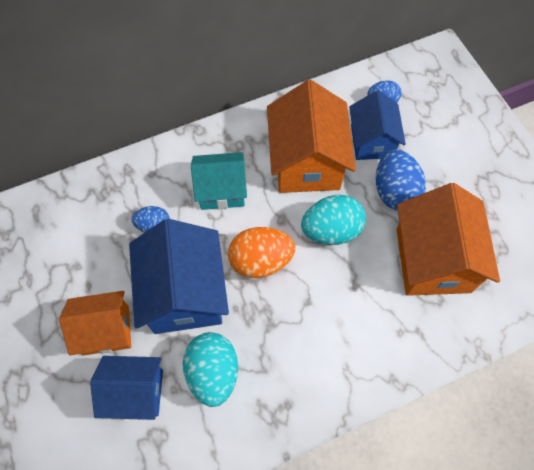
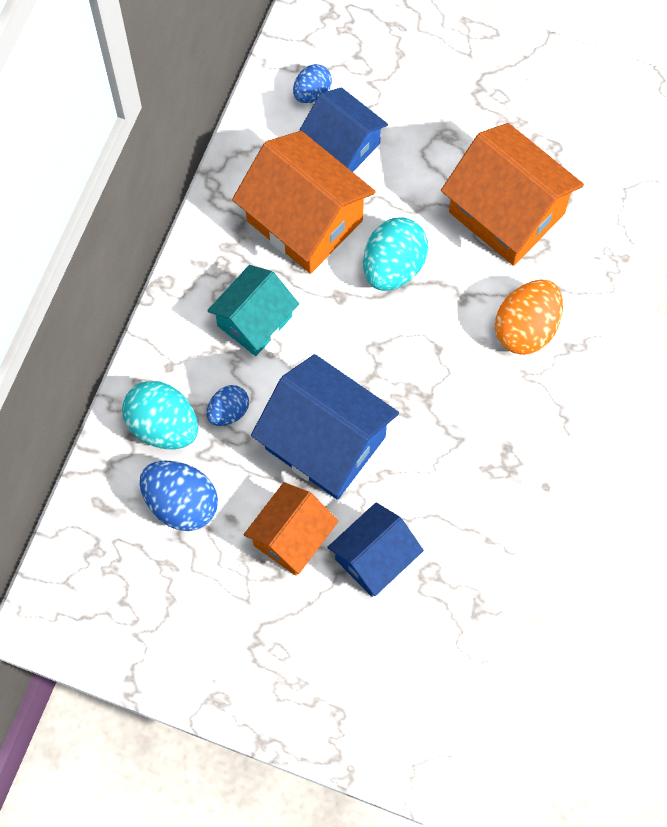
camera: 45 degrees left, 5 degrees up
turquoise egg [183,332,238,407] -> turquoise egg moved to [122,381,198,449]
orange egg [228,227,295,278] -> orange egg moved to [495,279,563,355]
blue egg [376,149,426,211] -> blue egg moved to [140,460,218,531]

